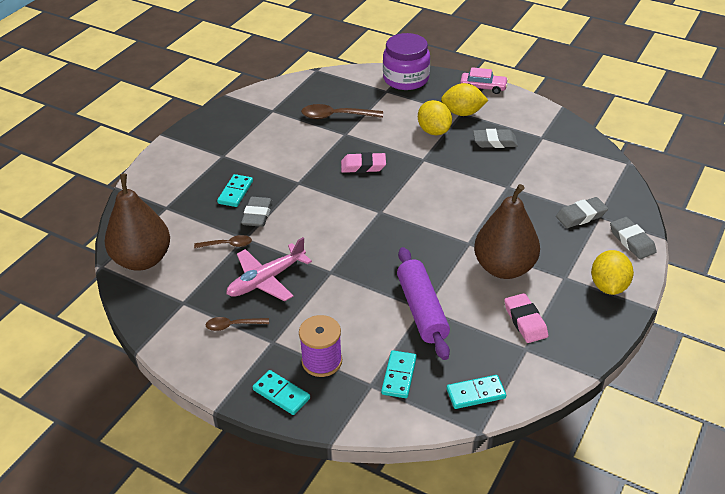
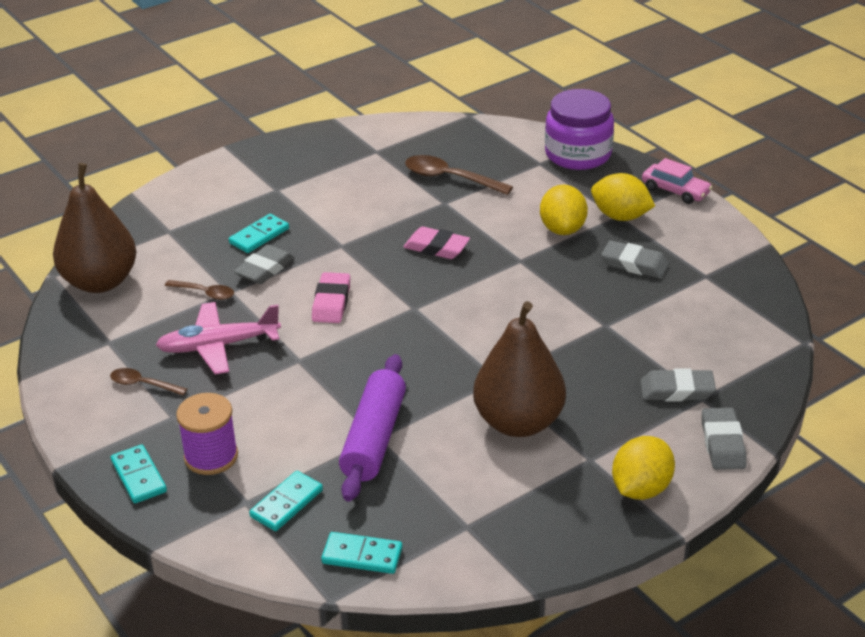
camera: 25 degrees right, 5 degrees down
pink eraser [504,293,548,343] -> pink eraser moved to [312,272,350,323]

